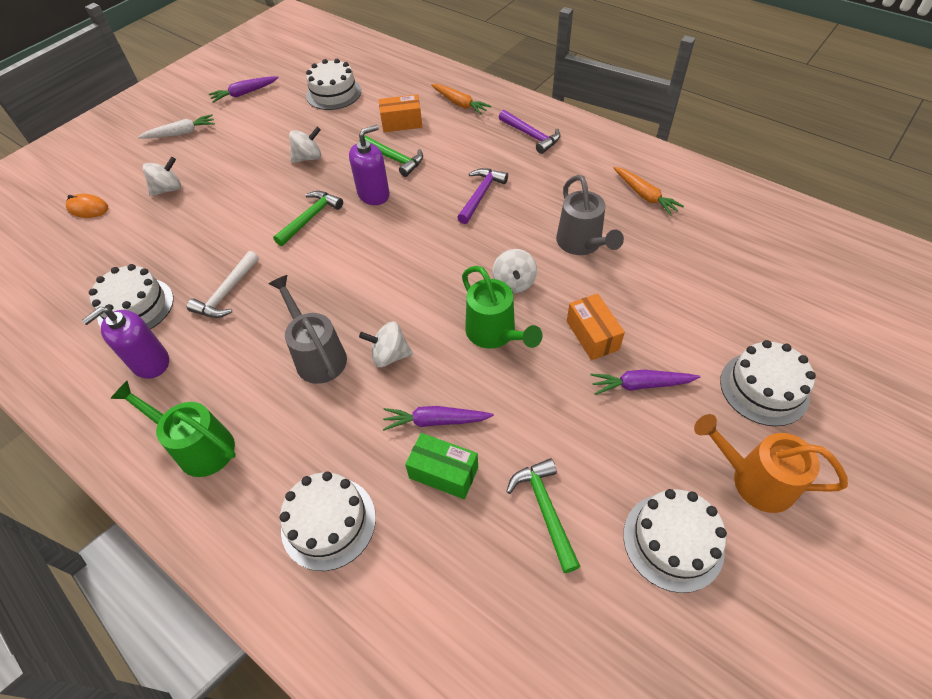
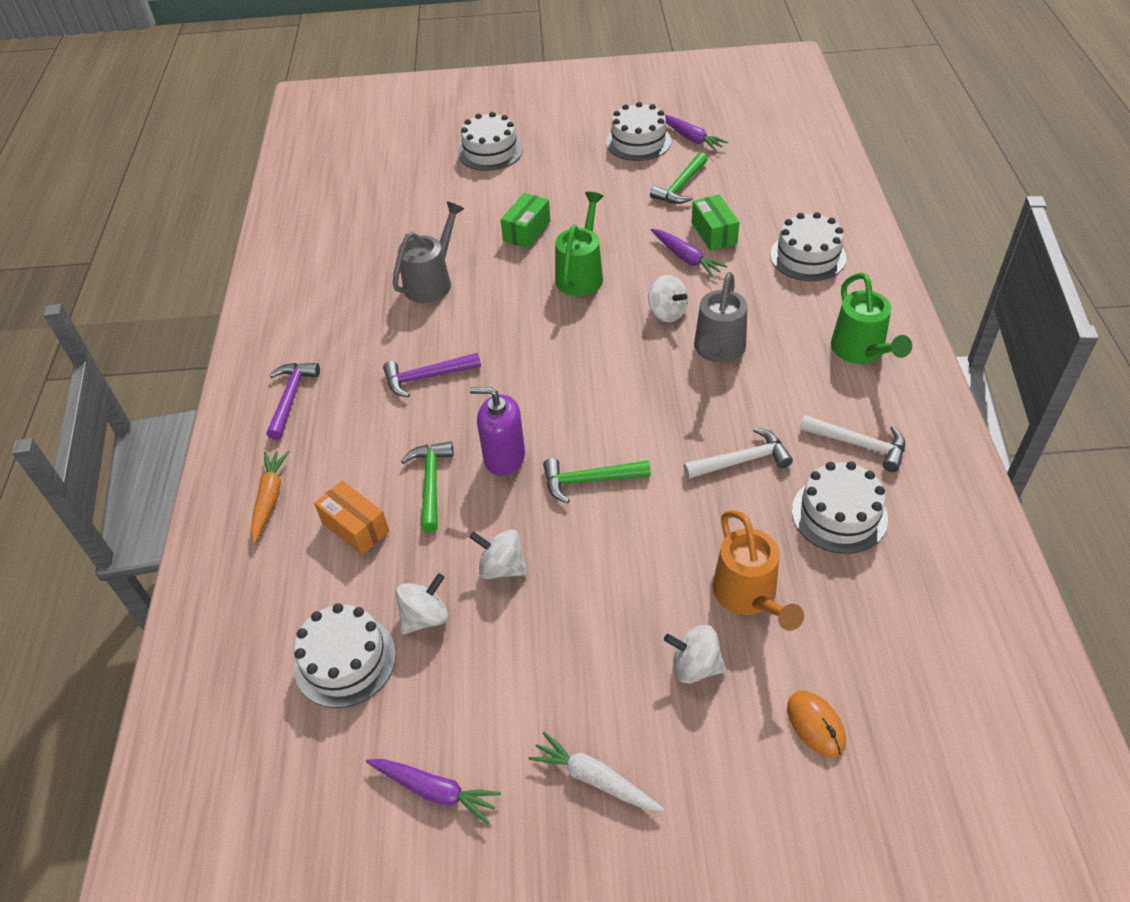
camera: 130 degrees left, 5 degrees down
purple soap dispenser [82,307,169,379] -> white hammer [800,415,905,472]
white spinning top [492,249,537,293] -> white spinning top moved to [396,573,448,635]
orange box [567,293,625,360] -> green box [500,193,550,248]
purple carrot [591,370,700,395] -> purple carrot moved to [665,115,728,151]
orange carrot [614,167,684,216] -> none
orange watering can [694,414,848,513] -> orange watering can moved to [712,510,804,631]

